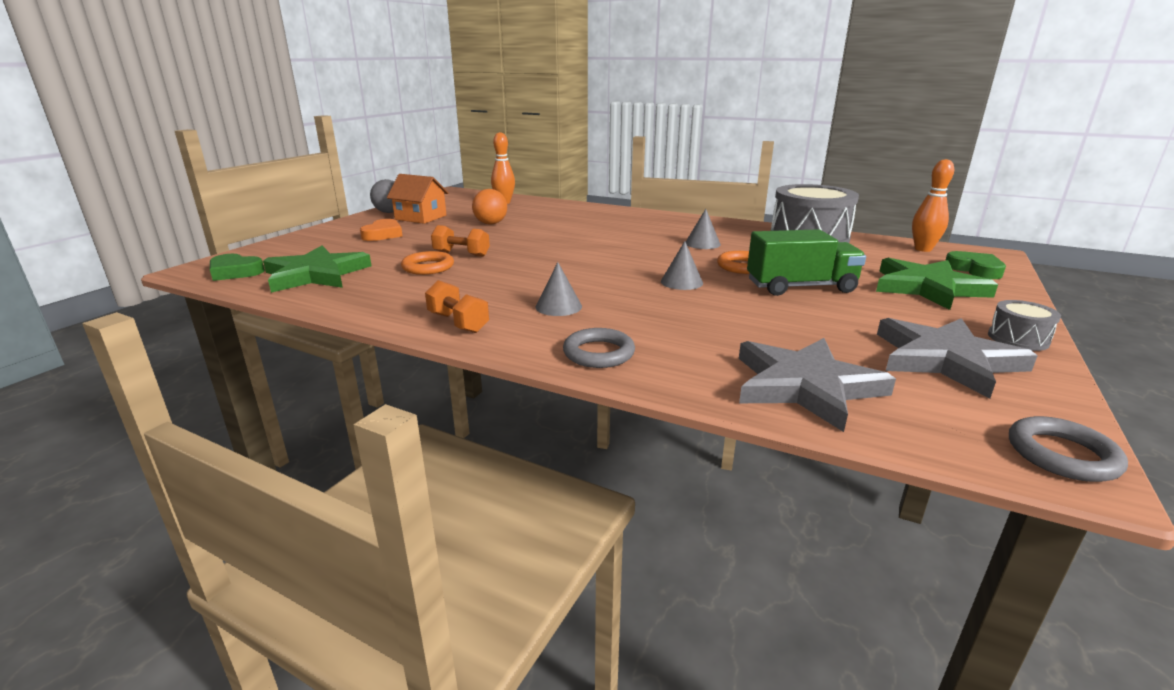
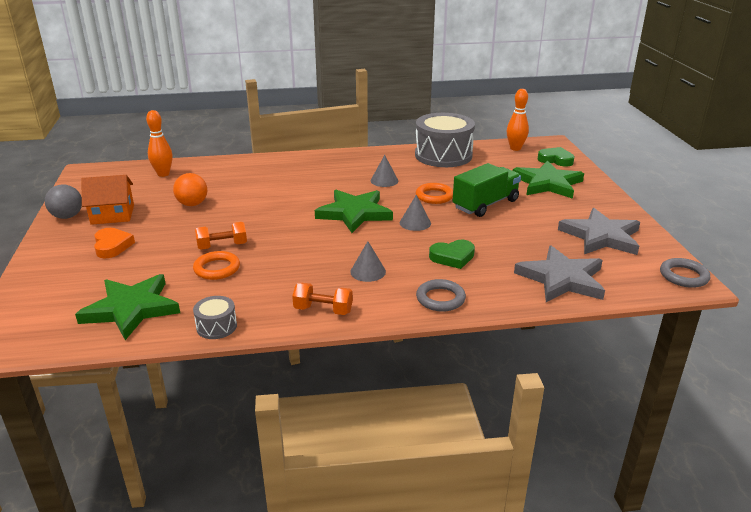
camera: 35 degrees left, 5 degrees up
green heart [210,254,265,281] -> green heart moved to [429,240,475,269]
grey drum [988,300,1061,351] -> grey drum moved to [193,296,237,339]
none -> green star [315,190,393,233]

